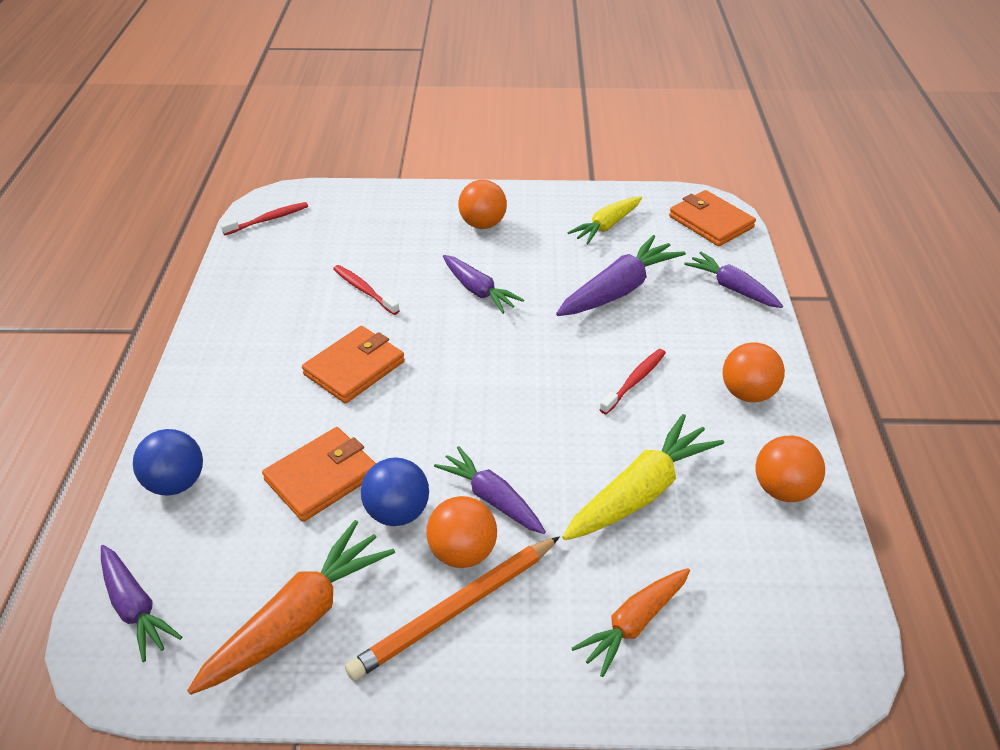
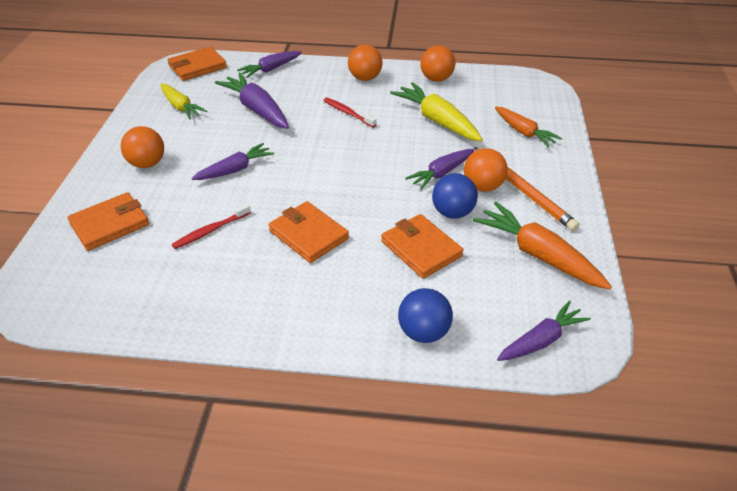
camera: 85 degrees left, 0 degrees up
red toothbrush [220,202,308,235] -> none
none -> orange wallet [67,192,149,251]

